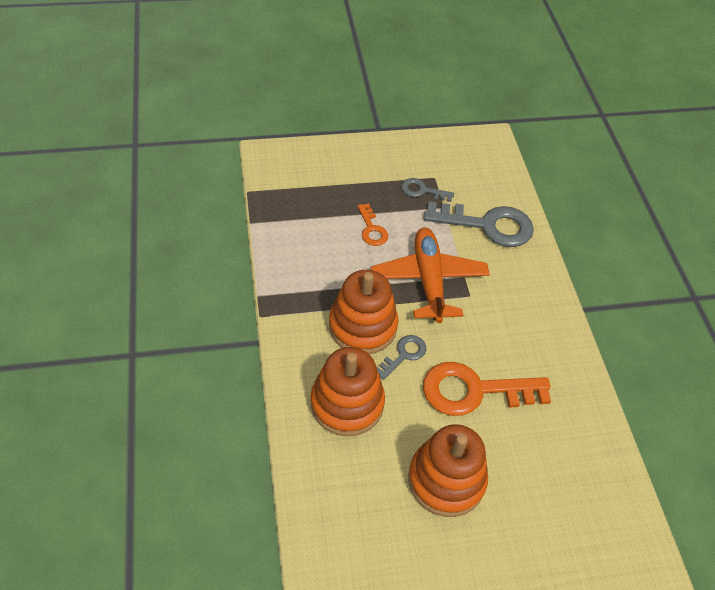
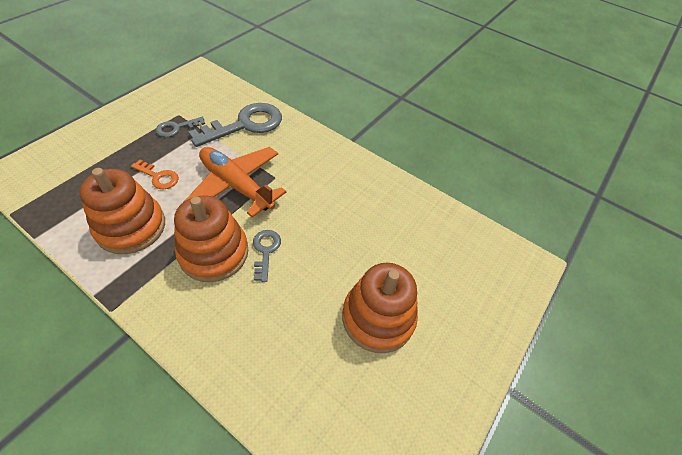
camera: 45 degrees left, 0 degrees up
orange stacking toy [311,347,385,436] -> orange stacking toy moved to [79,168,165,254]
orange key [423,362,551,416] -> none

